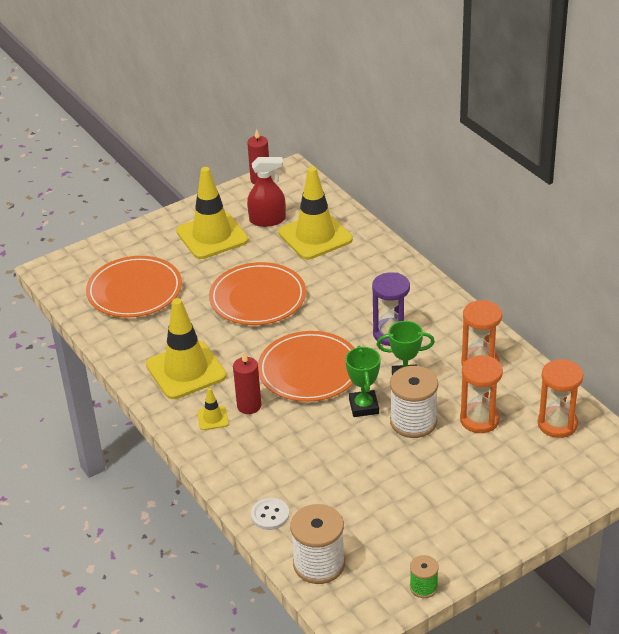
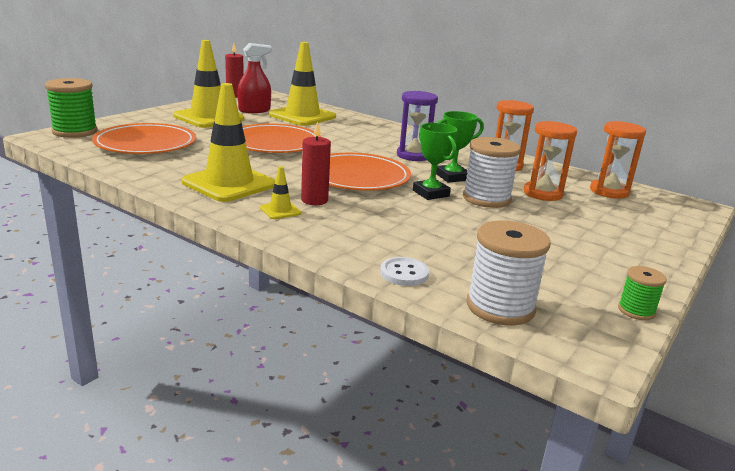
camera: 25 degrees left, 15 degrees down
none -> green spool [45,78,98,138]

